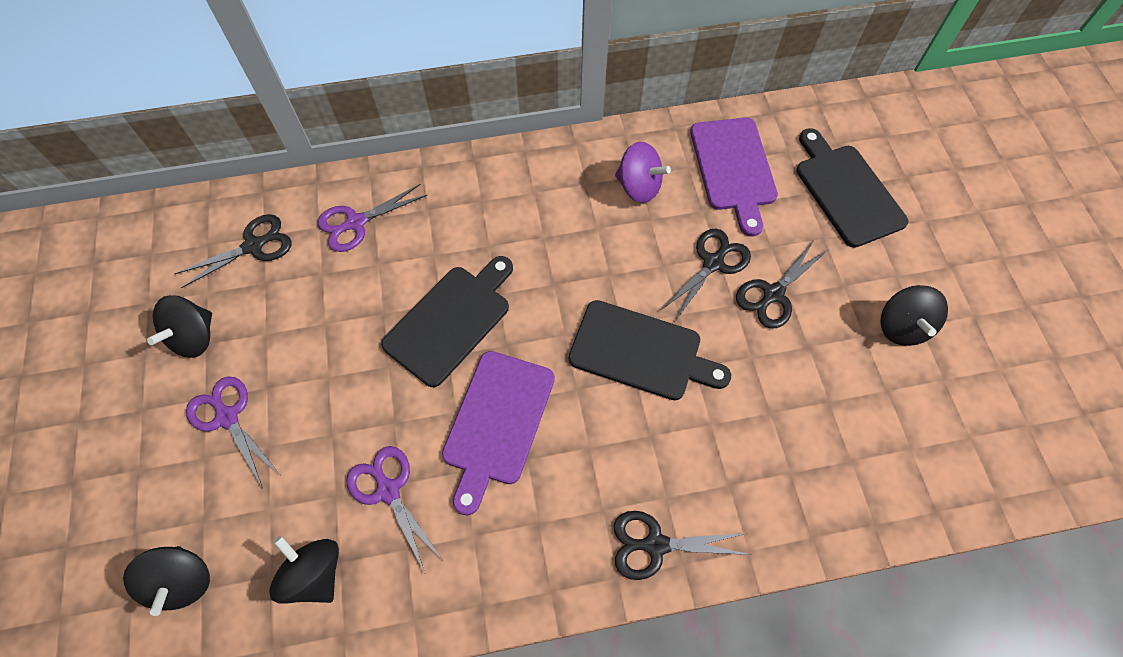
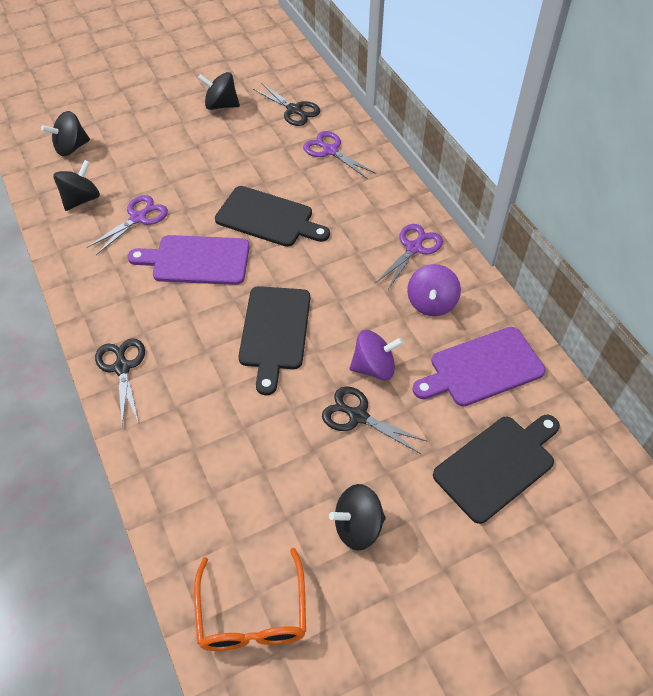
camera: 75 degrees right, 10 degrees down
purple scissors [186,376,280,488] -> purple scissors moved to [376,224,443,289]
black scissors [661,229,751,321] -> purple spinning top [350,330,403,380]
none -> orange glasses [194,548,306,651]

